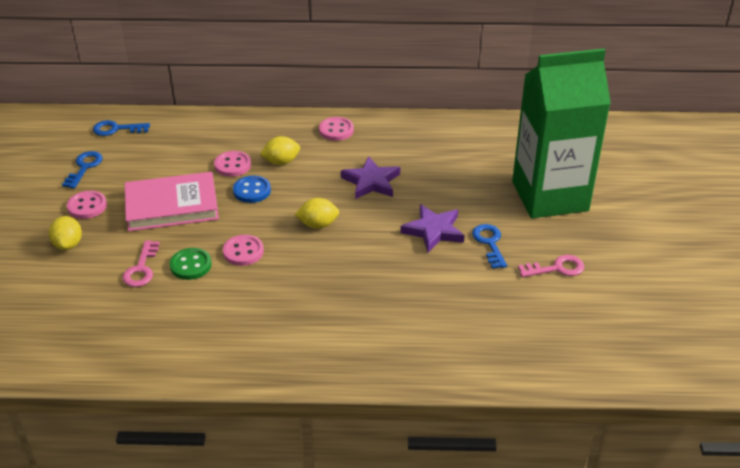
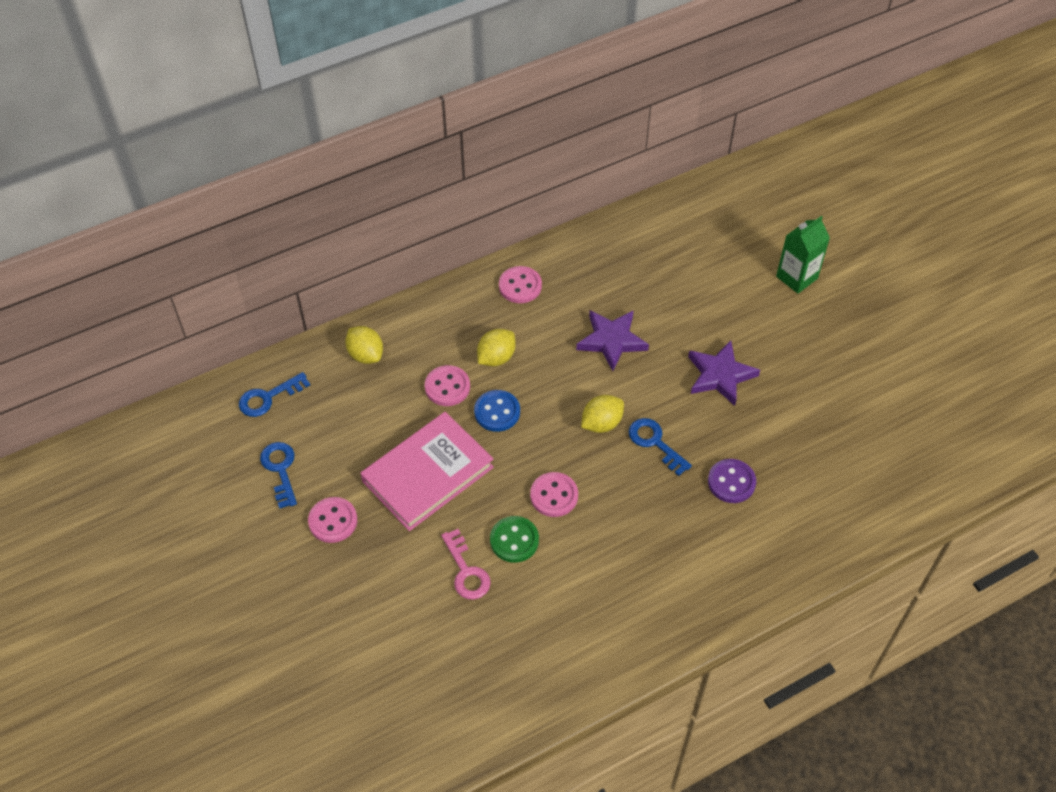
camera: 30 degrees left, 15 degrees up
yellow lemon [49,216,82,250] -> yellow lemon moved to [345,326,383,364]
blue key [472,224,507,269] -> blue key moved to [629,418,692,476]
green carton [512,48,611,218] -> green carton [776,216,830,294], size x0.43
pink key [518,255,584,277] -> none
none -> purple button [708,459,756,503]

